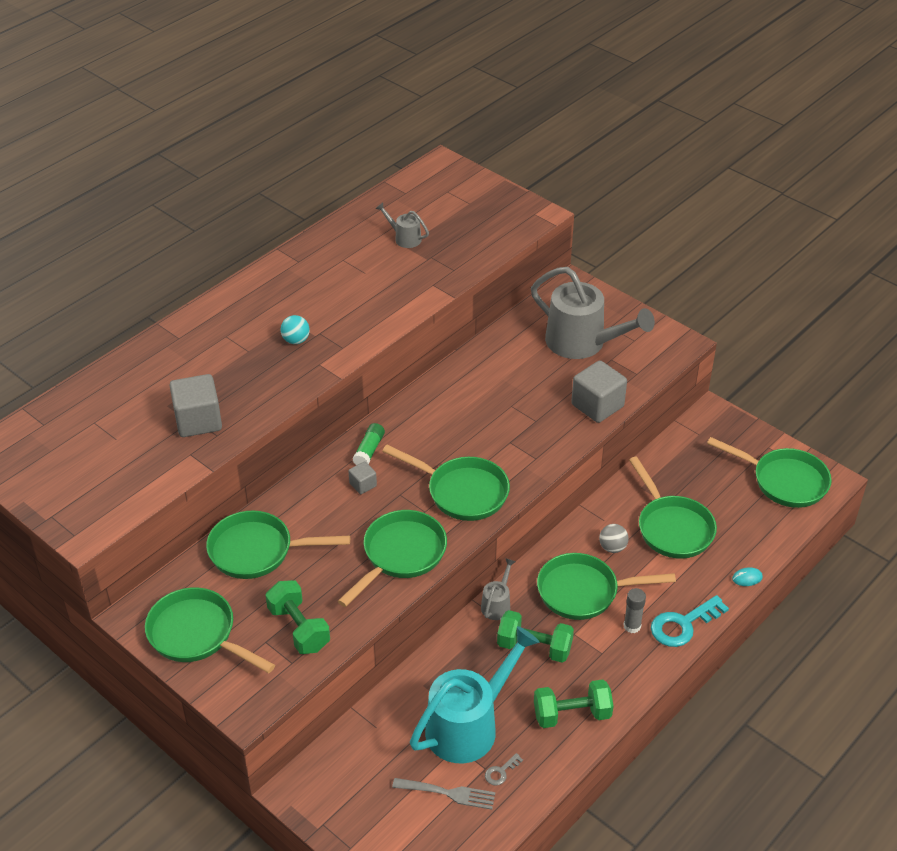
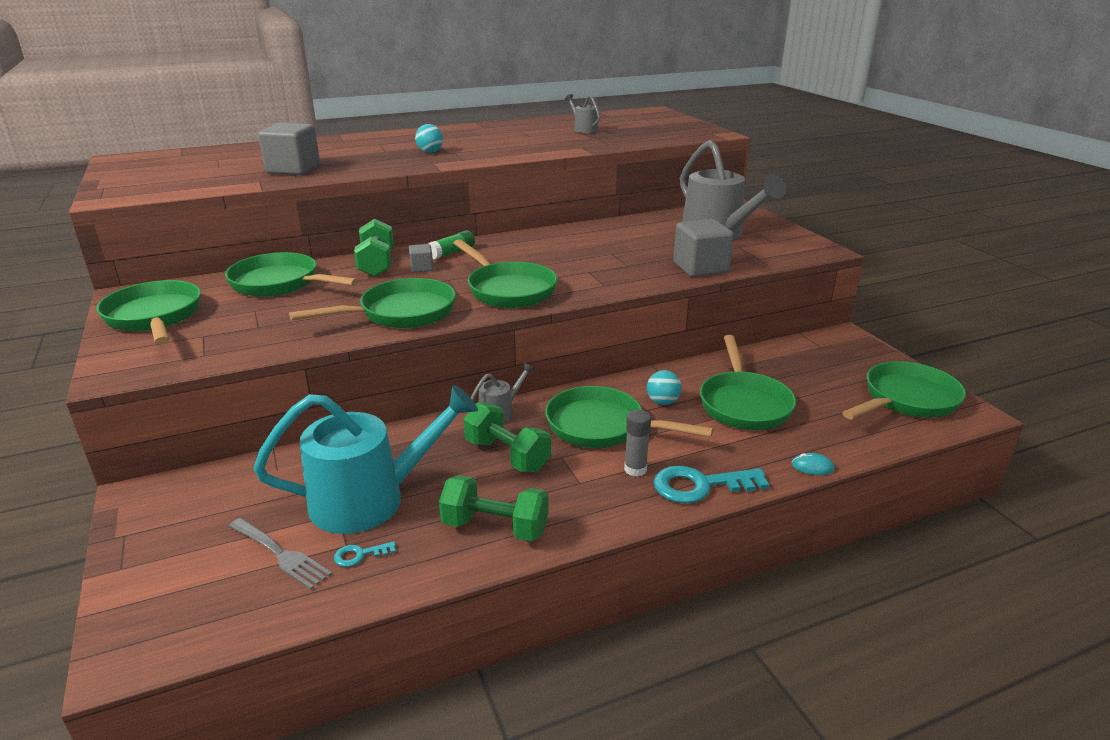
camera: 25 degrees right, 15 degrees down
green dumbbell [266,580,330,654] -> green dumbbell moved to [354,219,394,277]
grey key [485,753,523,786] -> turquoise key [334,541,396,567]
grey ball [599,524,629,553] -> turquoise ball [647,370,682,405]
green pan [707,437,832,508] -> green pan turned 90 degrees counterclockwise [842,361,966,419]

